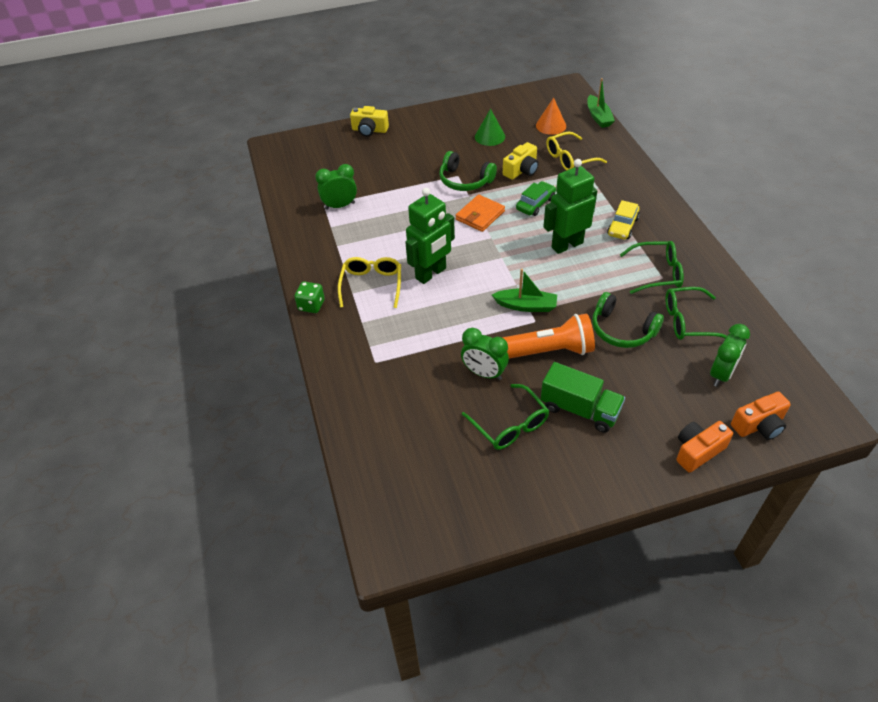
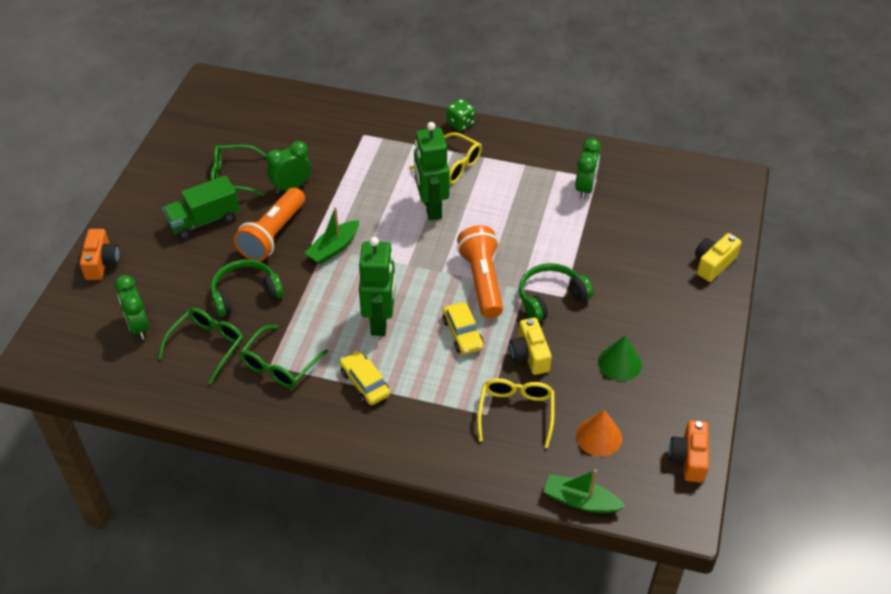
camera: 120 degrees right, 0 degrees up
orange wallet [456,194,505,232] -> orange flashlight [457,225,503,318]
green car [516,181,556,216] -> yellow car [442,302,484,355]
orange camera [731,391,791,440] -> orange camera moved to [669,420,709,483]

